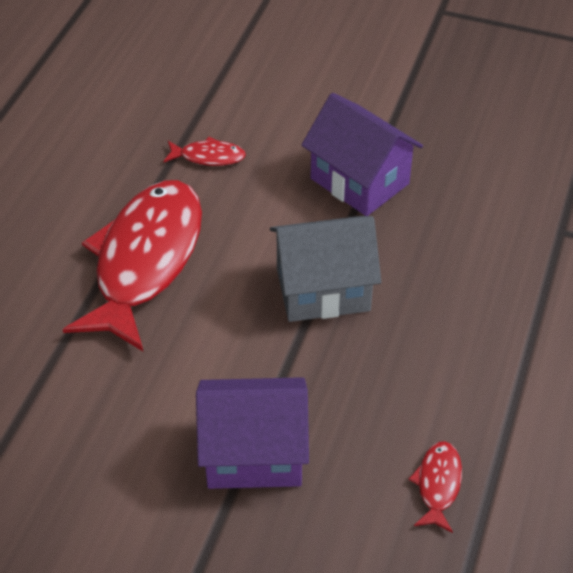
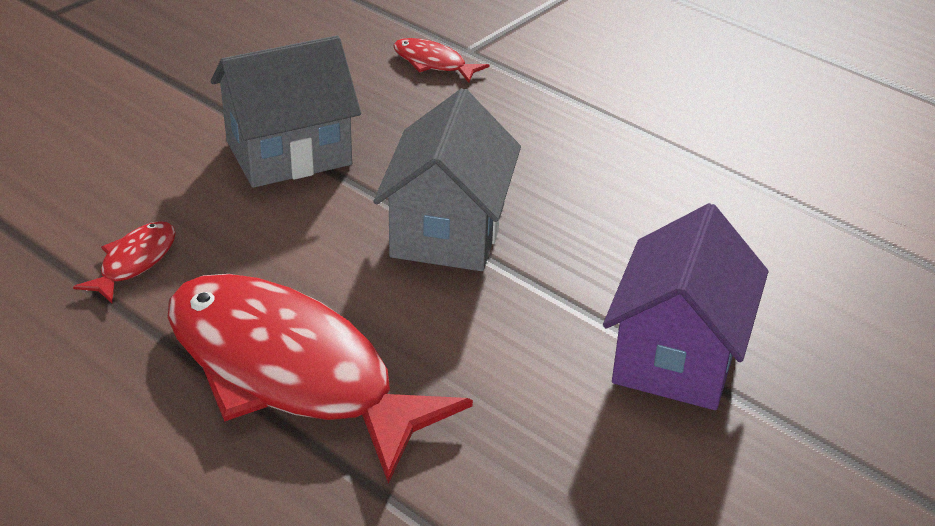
camera: 70 degrees left, 10 degrees down
purple house [301,93,423,216] -> grey house [211,35,361,188]
red fish [409,441,462,533] -> red fish moved to [393,38,489,83]

